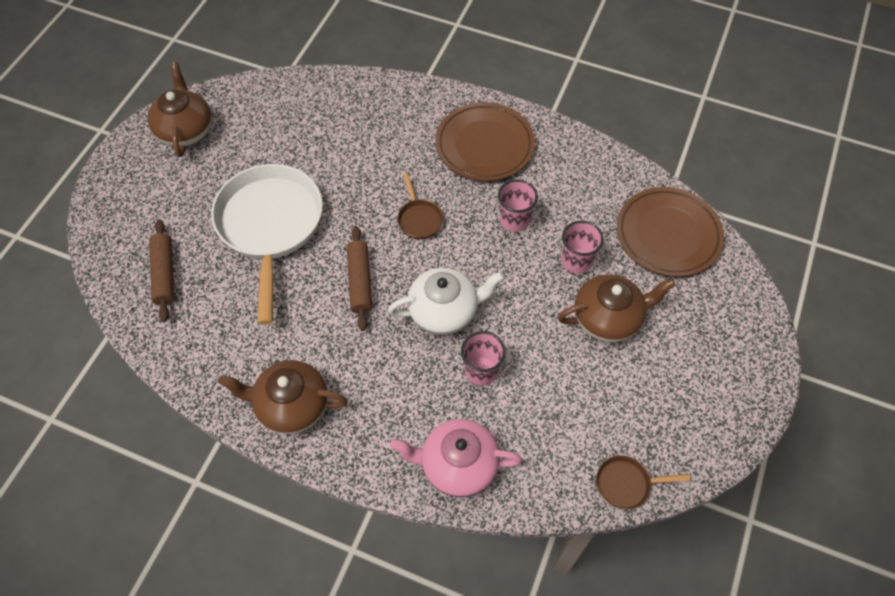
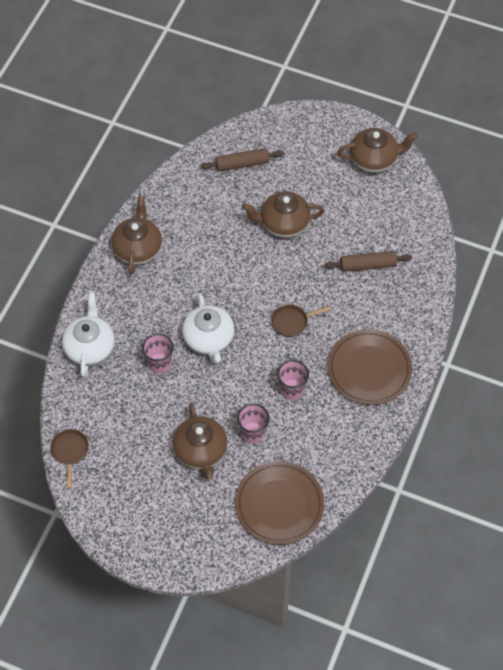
camera: 90 degrees right, 0 degrees up
white pan [211,164,323,325] -> brown teapot [242,191,325,238]
brown rolling pin [347,226,372,331] -> brown rolling pin moved to [324,251,412,272]
pink teapot [390,419,522,497] -> white teapot [62,292,115,377]

